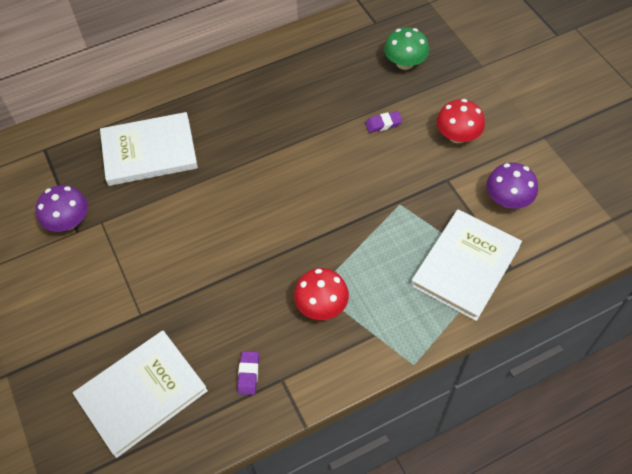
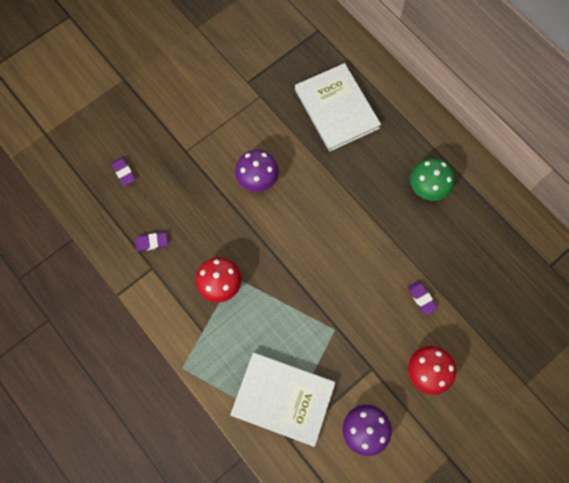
camera: 75 degrees right, 15 degrees up
purple mushroom [36,185,88,232] -> purple mushroom moved to [235,150,279,192]
white book [73,331,208,458] -> purple eraser [111,157,136,186]
green mushroom [384,27,429,70] -> green mushroom moved to [410,158,454,201]

